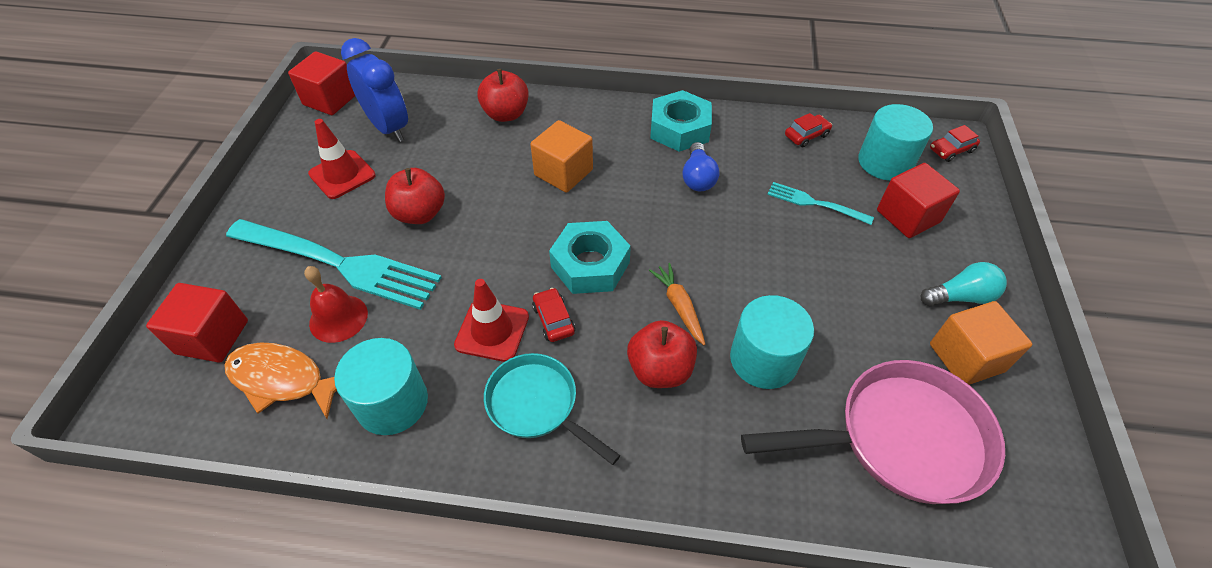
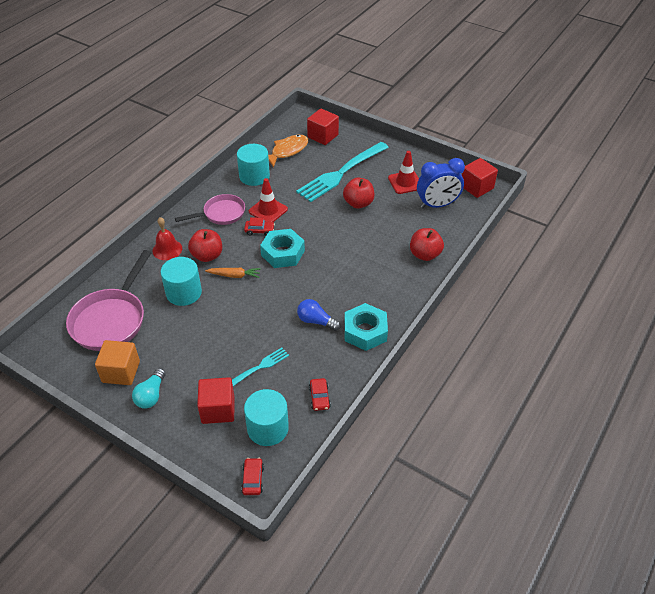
camera: 115 degrees right, 5 degrees down
red bell [304,266,368,343] -> red bell moved to [153,217,182,260]
turquoise pan [484,353,620,465] -> pink pan [175,194,245,225]
orange cube [530,120,593,193] -> none

